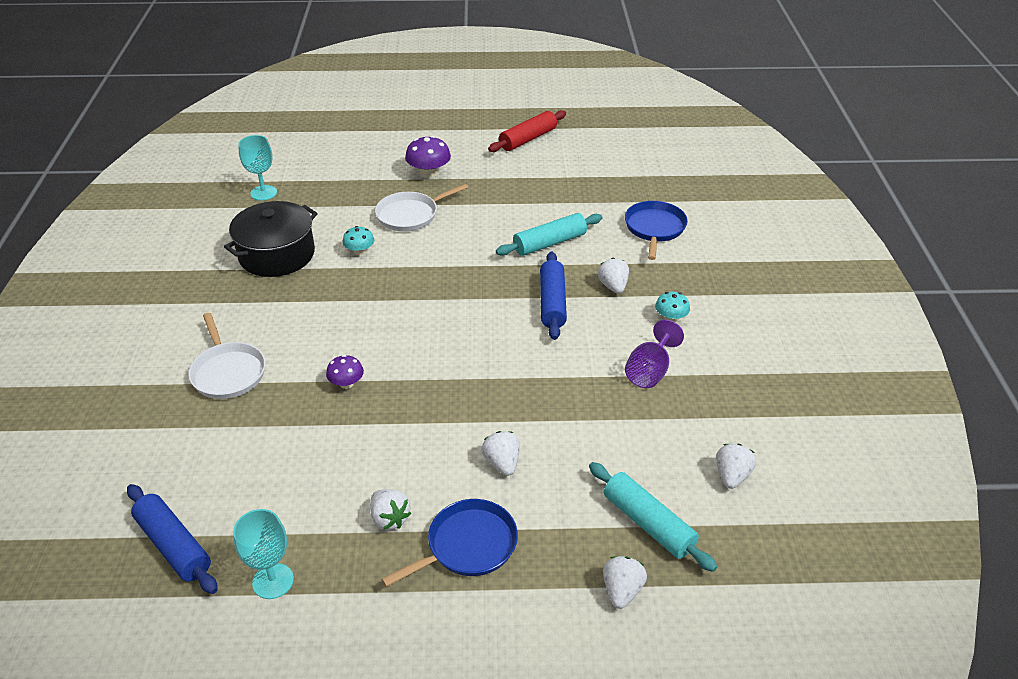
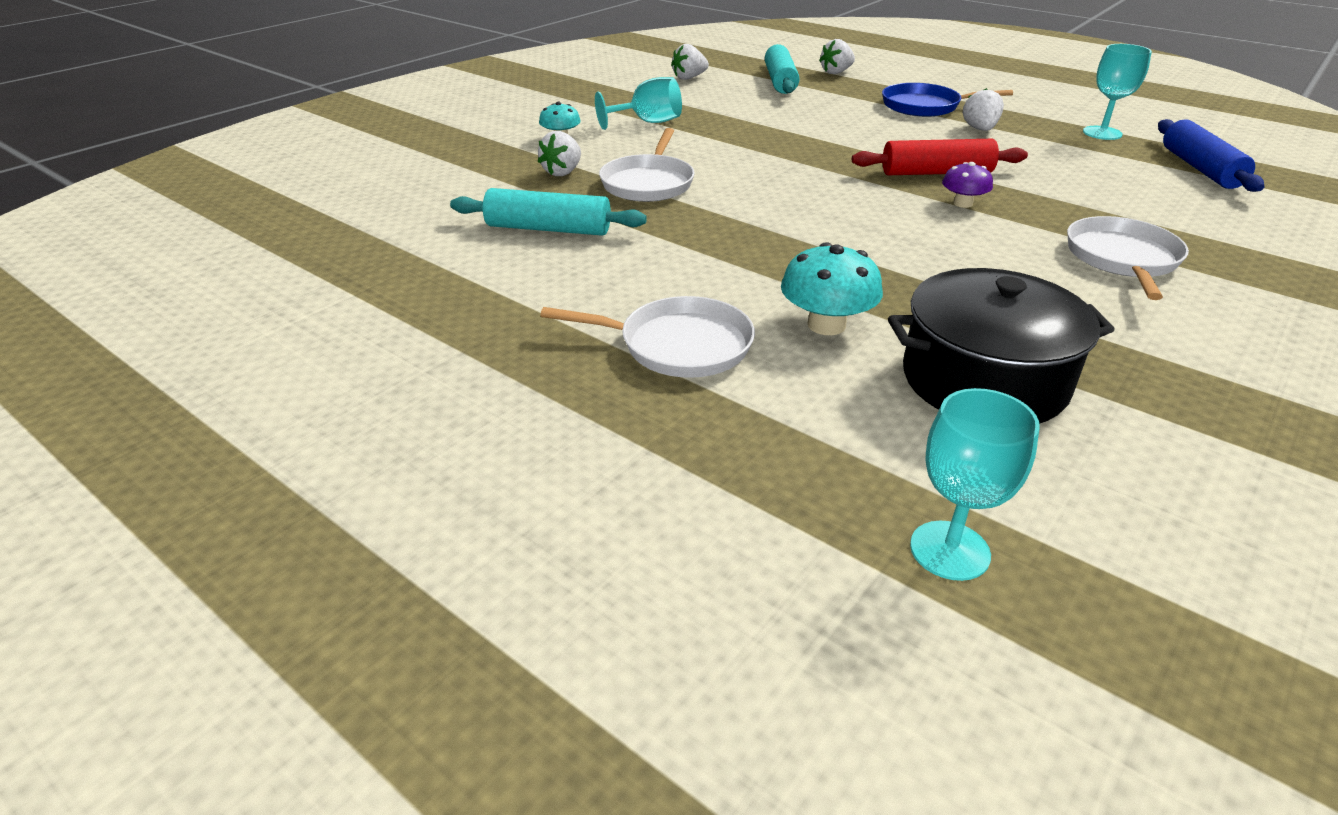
camera: 140 degrees left, 5 degrees down
turquoise mushroom [342,226,374,255] -> turquoise mushroom [781,242,883,335], size x1.59
purple mushroom [405,136,451,178] -> none
white strawberry [482,431,520,476] -> none
red rolling pin [488,110,566,152] -> red rolling pin moved to [852,139,1028,175]
blue rolling pin [540,252,567,340] -> white pan [599,128,695,202]
blue pan [625,201,688,260] -> none
purple goblet [625,320,684,388] -> turquoise goblet [595,77,682,130]

